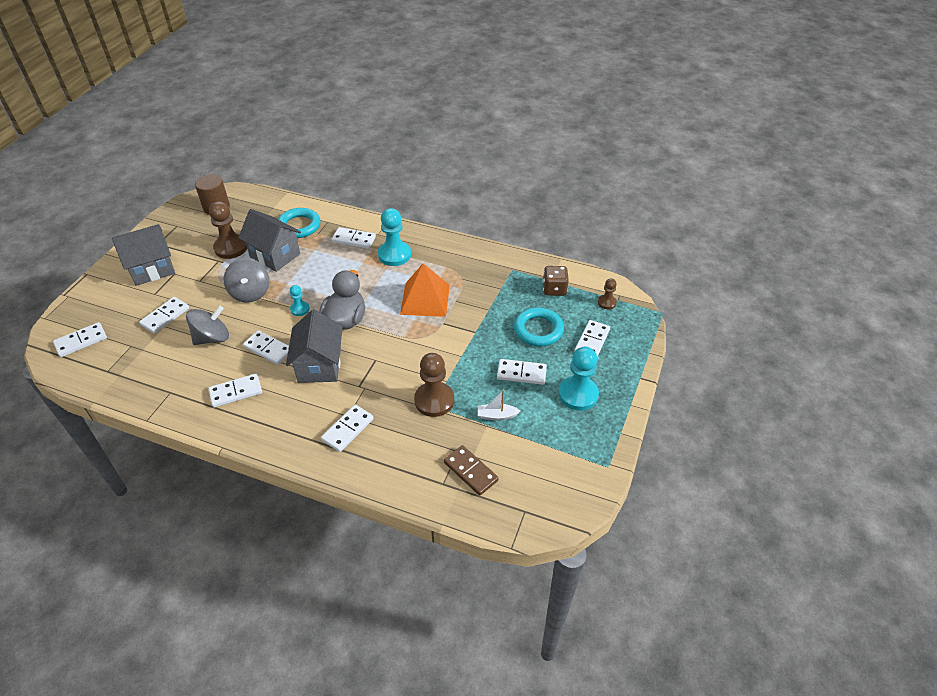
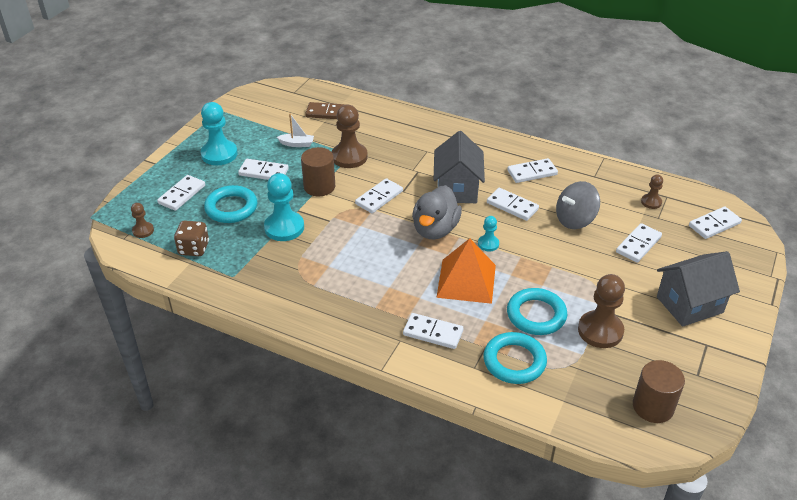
camera: 175 degrees left, 5 degrees down
grey spinning top [224,258,269,303] -> none
grey house [238,209,301,272] -> turquoise ring [507,288,567,335]
white domino [321,405,374,452] -> white domino moved to [355,178,403,213]
turquoise pawn [378,208,411,266] -> turquoise pawn moved to [264,173,304,241]
orange pyramid [400,263,450,317] -> orange pyramid moved to [436,238,496,304]
brown domino [444,445,499,495] -> brown domino turned 45 degrees counterclockwise [305,102,347,119]
none -> brown cylinder [301,147,335,196]
none -> brown pawn [641,175,663,209]

